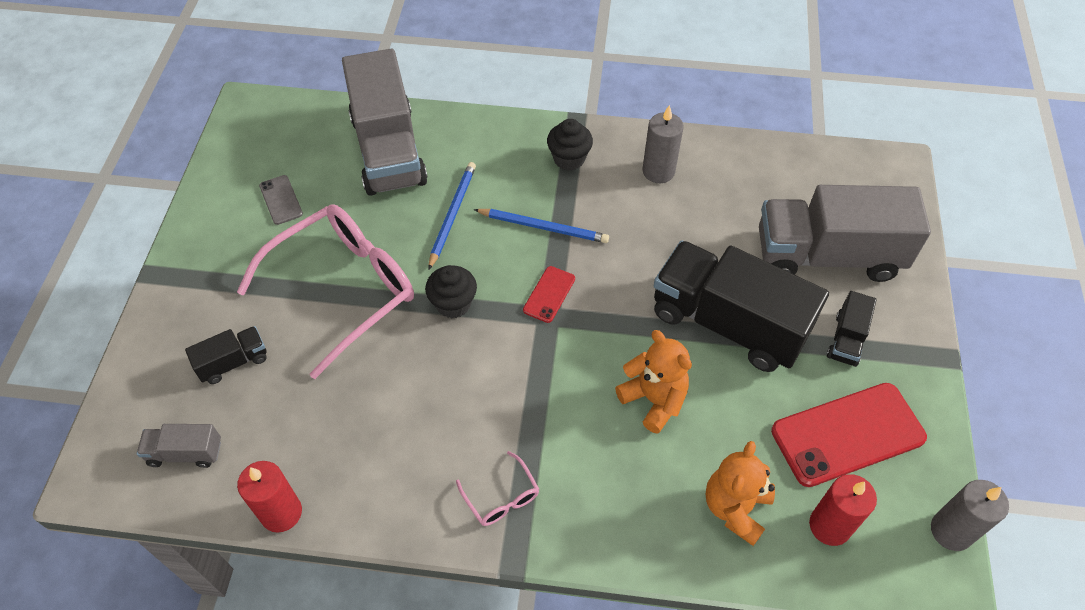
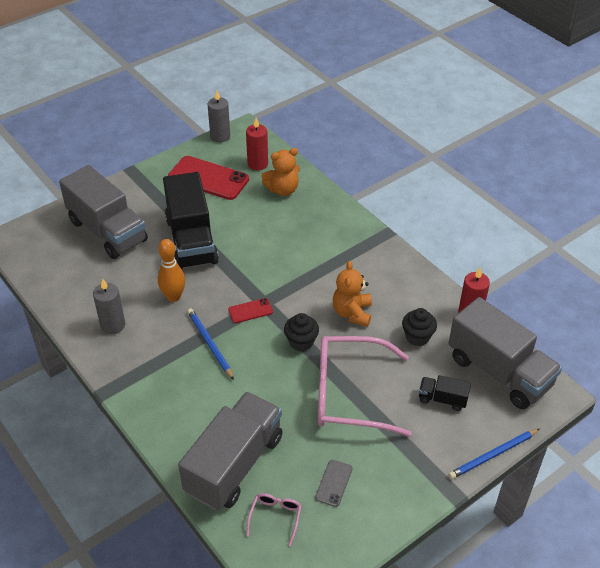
camera: 135 degrees left, 10 degrees down
grey truck [137,424,221,468] -> grey truck [448,297,562,409], size x2.26
blue pencil [428,162,476,270] -> blue pencil moved to [448,429,540,479]
pink glasses [456,451,539,526] -> pink glasses moved to [247,493,302,546]
black cupcake [547,119,593,171] -> black cupcake moved to [402,308,437,346]
orange teddy bear [615,330,692,434] -> orange teddy bear moved to [333,261,372,327]
black truck [827,291,877,367] -> none
none -> orange bowling pin [158,239,185,302]

